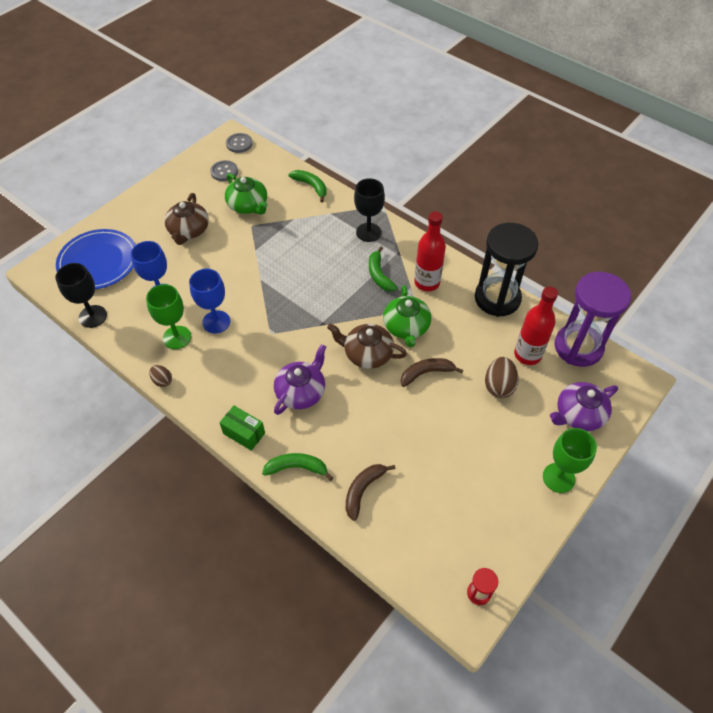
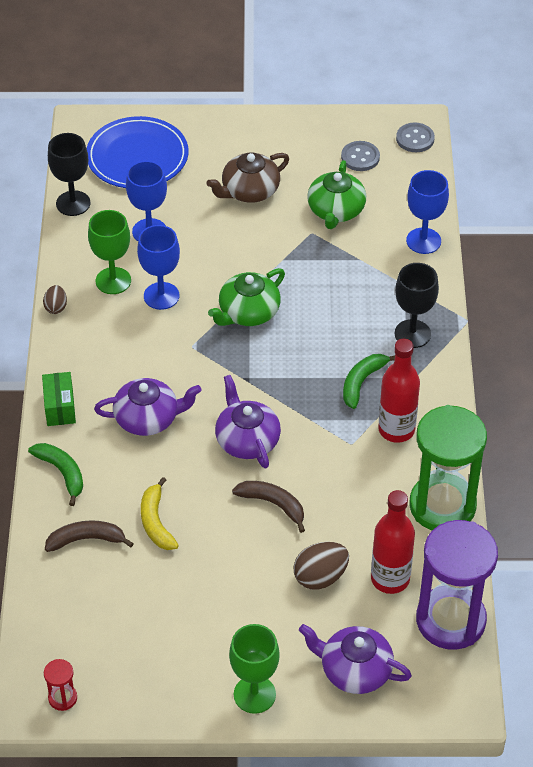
camera: 50 degrees right, 5 degrees down
green banana [288,170,327,202] -> blue goblet [406,170,449,254]
brown teapot [327,323,407,369] -> purple teapot [215,375,281,469]
green teapot [383,285,431,347] -> green teapot moved to [208,268,285,326]
black hourglass [475,223,538,317] -> green hourglass [409,405,487,530]
none -> yellow banana [141,477,179,550]

